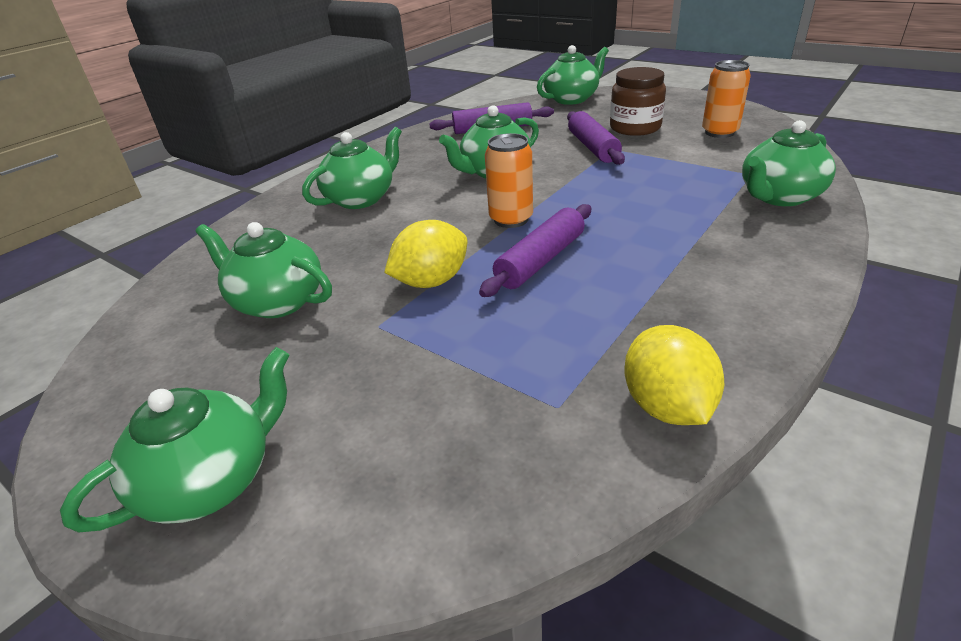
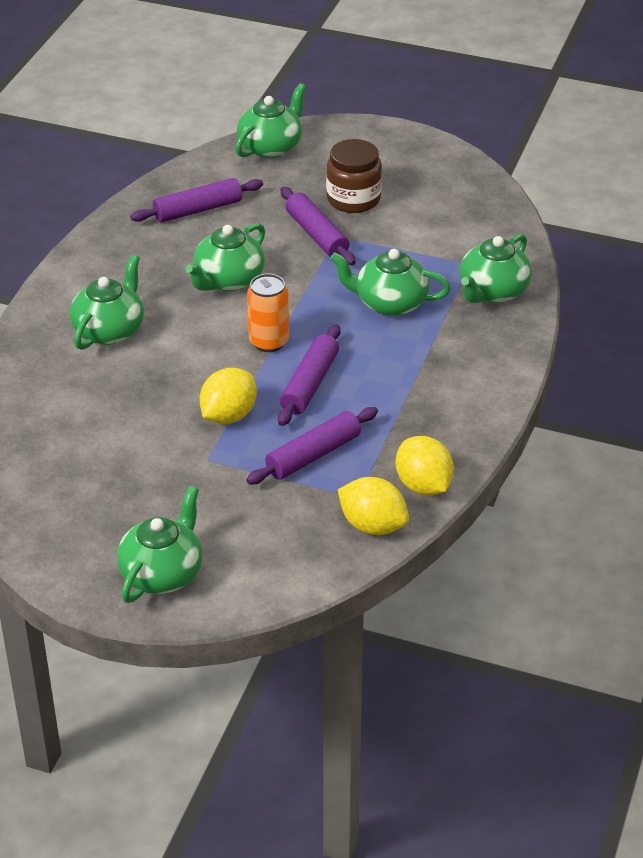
camera: 20 degrees left, 5 degrees up
green teapot [196,222,332,318] -> green teapot moved to [330,249,451,316]
orange can [702,60,751,138] -> none
none -> purple rolling pin [246,407,378,484]
none -> yellow lemon [338,477,409,535]

